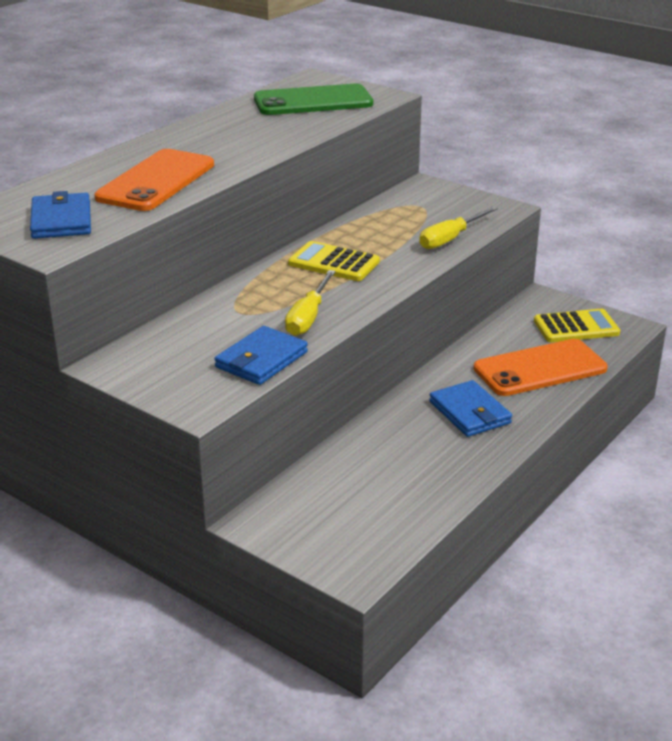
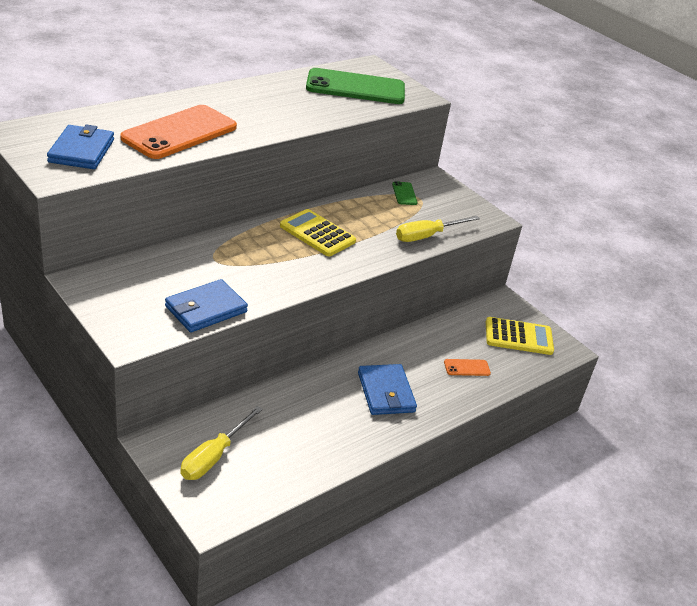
camera: 10 degrees right, 5 degrees up
yellow screwdriver [285,270,336,336] -> yellow screwdriver moved to [180,406,263,480]
orange phone [473,339,608,396] -> orange phone [444,359,491,376], size x0.41
none -> green phone [392,181,417,205]

